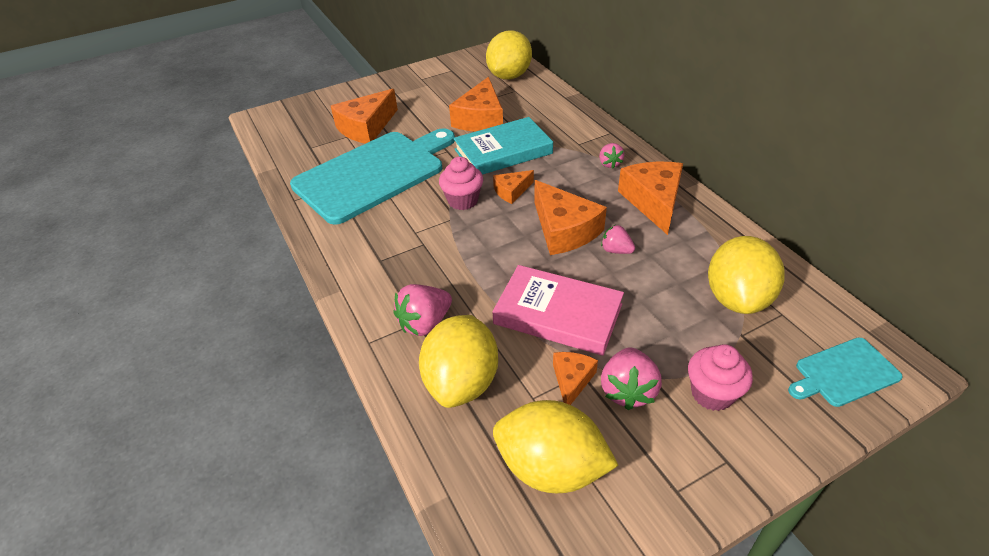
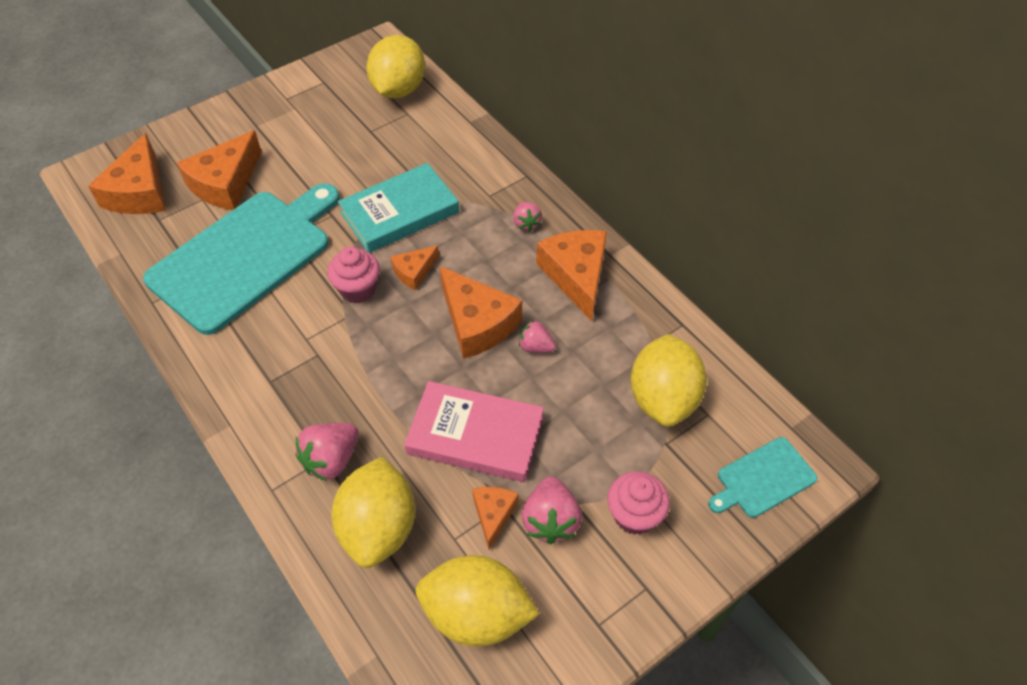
camera: 10 degrees left, 10 degrees up
orange cheese [449,77,503,132] -> orange cheese moved to [88,133,166,214]

